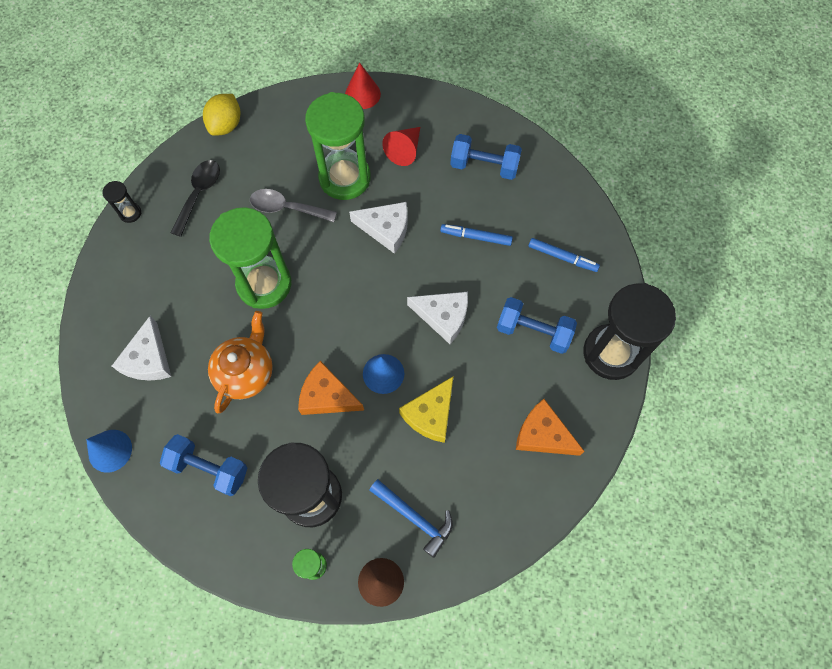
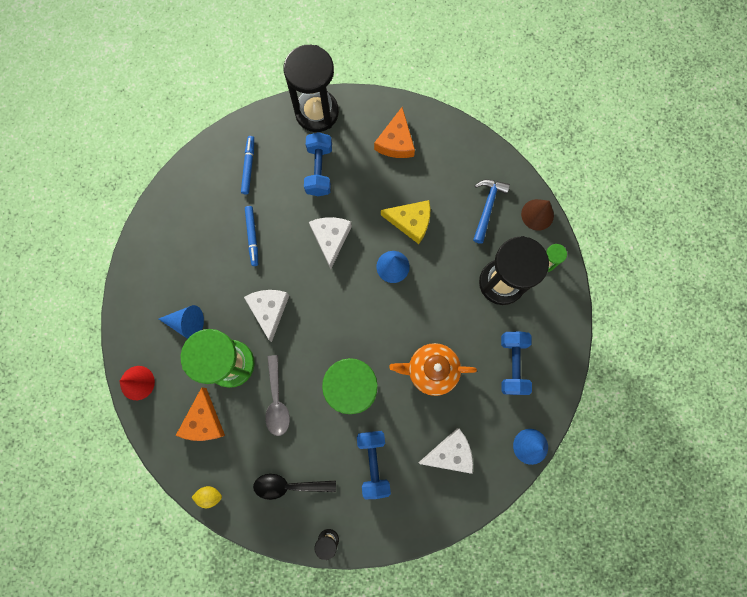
camera: 110 degrees left, 10 degrees up
yellow lemon [203,94,240,136] -> yellow lemon [191,486,222,508], size x0.61
orange cheese [298,361,364,415] -> orange cheese moved to [176,387,225,441]
red cone [382,127,420,166] -> blue cone [159,305,204,339]
blue dumbbell [450,134,522,180] -> blue dumbbell moved to [357,431,391,499]

